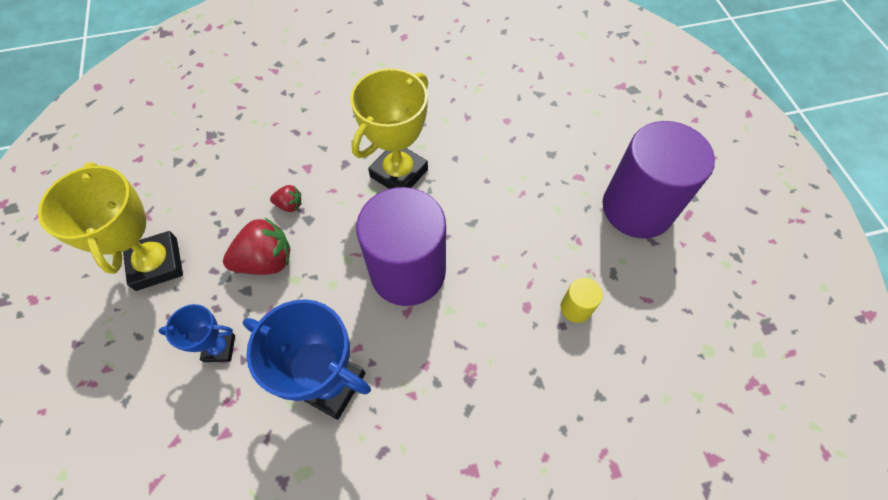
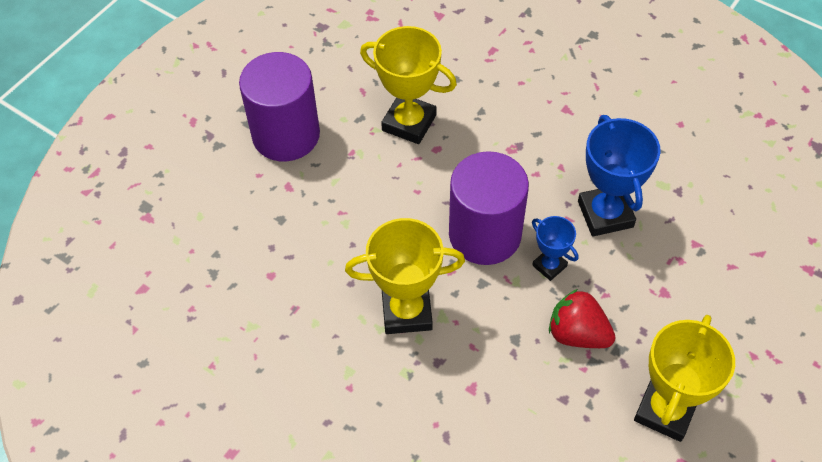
camera: 130 degrees left, 5 degrees down
blue trophy [158,304,235,362] -> blue trophy moved to [532,216,578,281]
red strawberry [270,185,301,212] -> none
yellow cylinder [561,278,603,323] -> yellow trophy [360,26,457,144]

